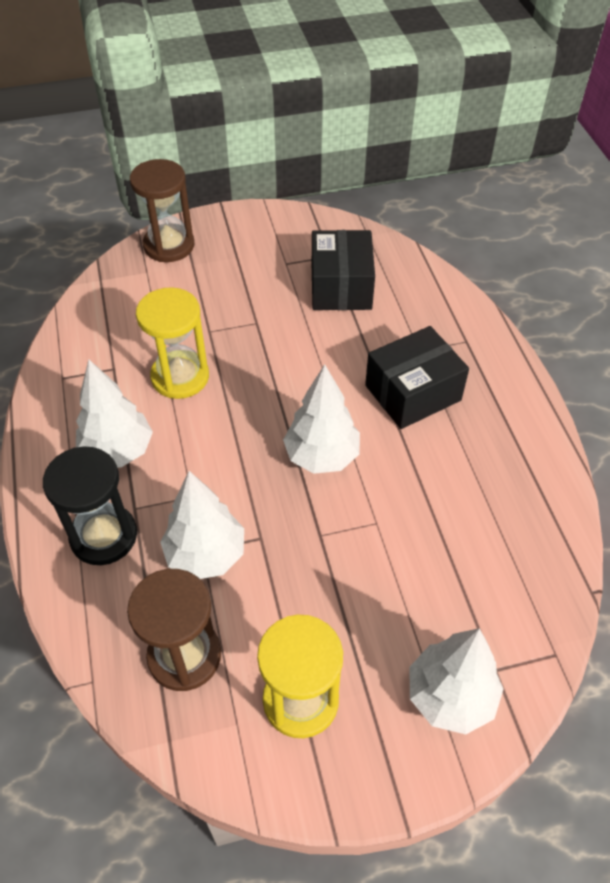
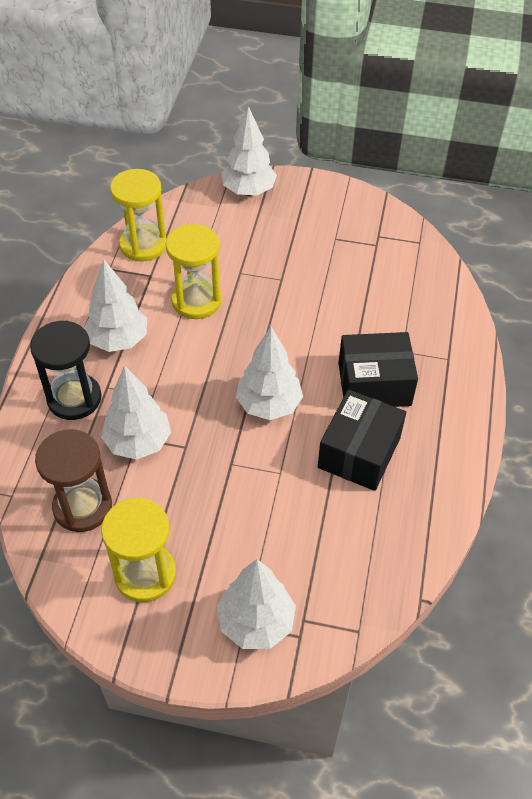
camera: 25 degrees right, 0 degrees up
brown hourglass [130,159,194,262] -> white tree [221,106,277,196]
black box [312,230,375,310] -> black box moved to [318,390,406,491]
none -> yellow hourglass [110,169,167,262]

